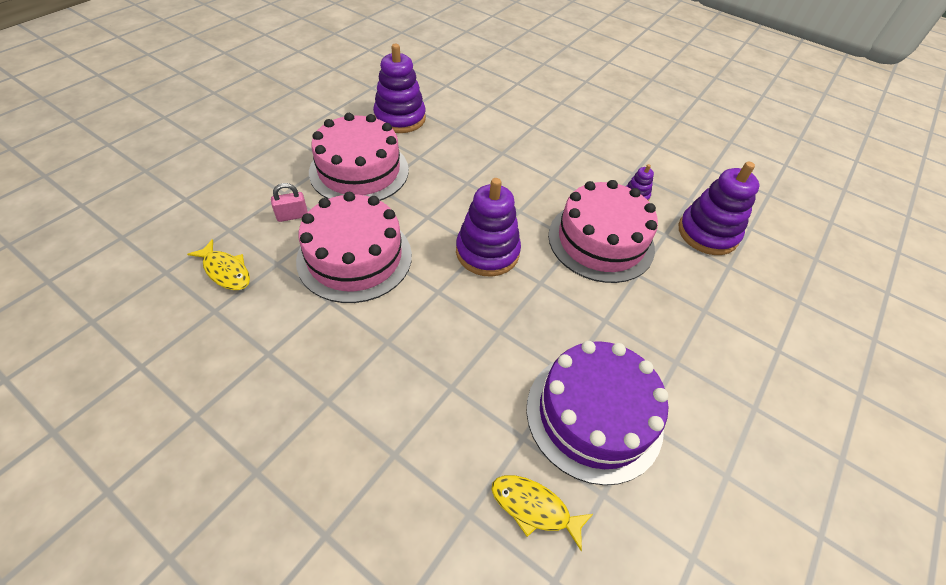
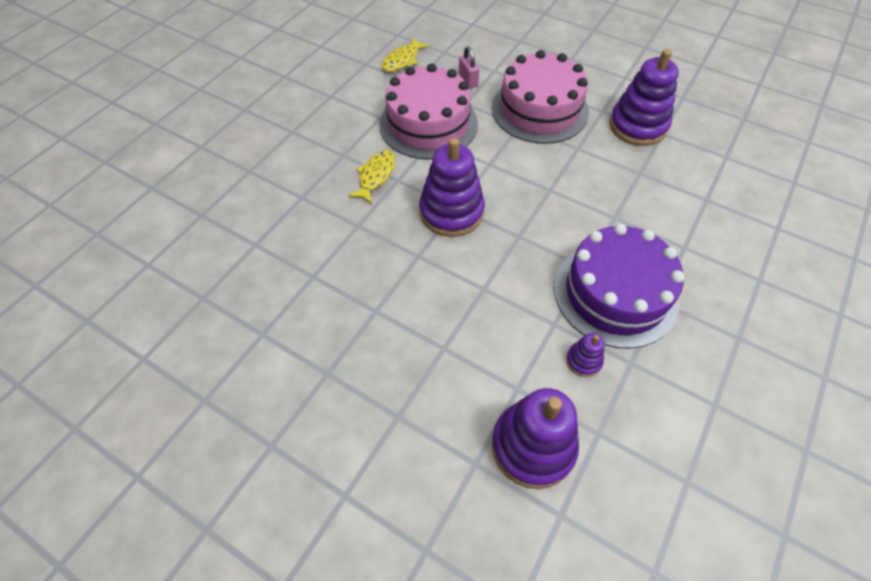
camera: 90 degrees right, 5 degrees up
yellow fish [491,475,593,551] -> yellow fish moved to [348,150,395,204]
purple cake [526,341,668,485] -> purple cake moved to [554,224,685,349]
pink cake [548,180,658,283] -> none

